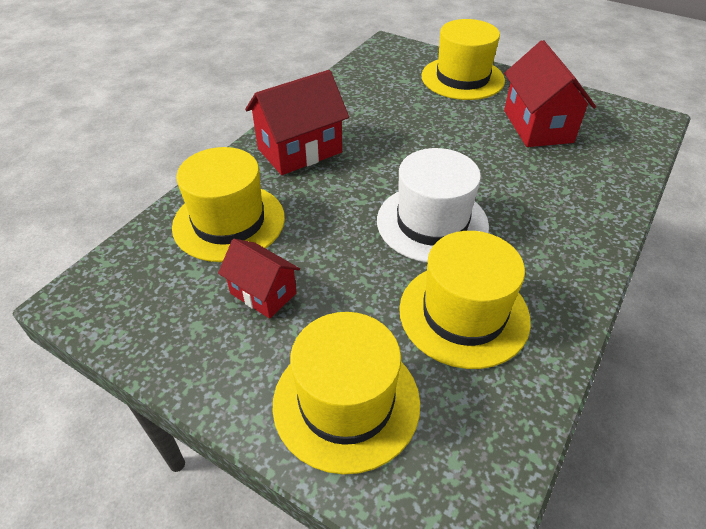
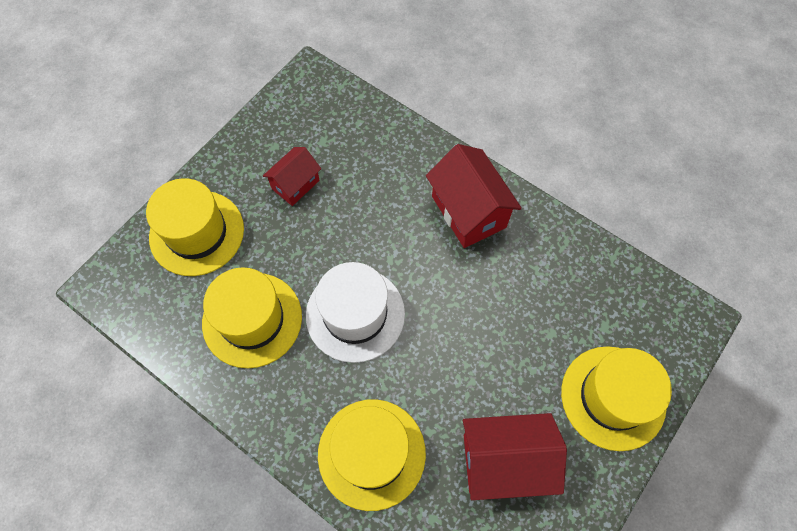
camera: 95 degrees right, 20 degrees up
yellow hat [172,147,285,262] -> yellow hat moved to [318,399,426,511]

